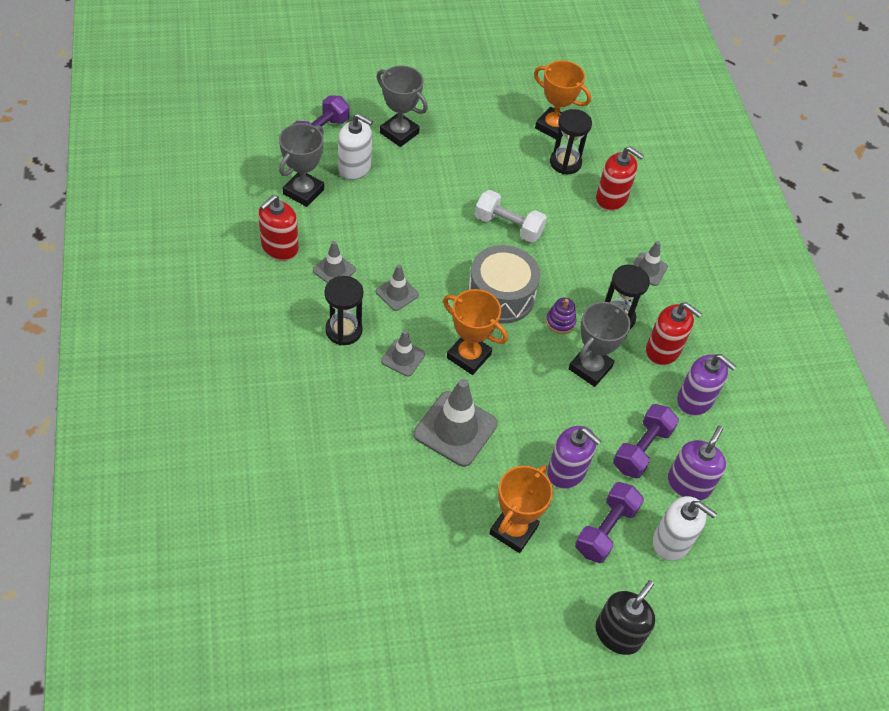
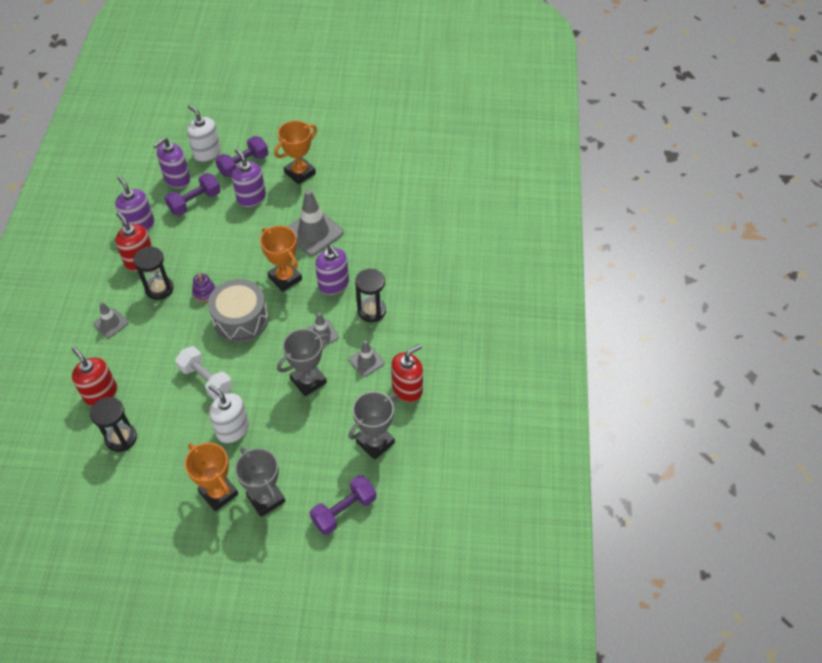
camera: 160 degrees left, 0 degrees up
white soap dispenser [338,113,373,180] -> white soap dispenser moved to [208,385,249,443]
grey traffic cone [381,330,425,377] -> purple soap dispenser [315,245,349,295]
orange trophy [534,60,591,139] -> orange trophy moved to [185,443,238,511]
grey trophy [568,302,631,387] -> grey trophy moved to [277,329,330,396]
black soap dispenser [595,580,655,655] -> none

